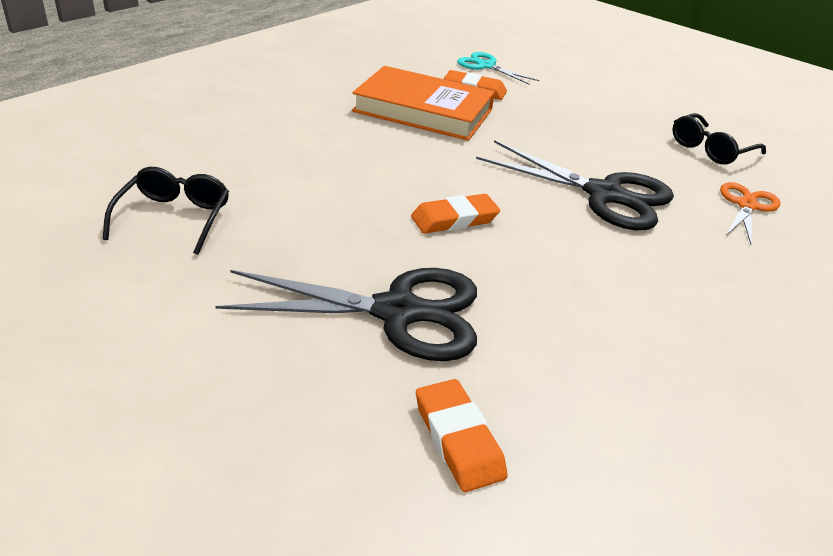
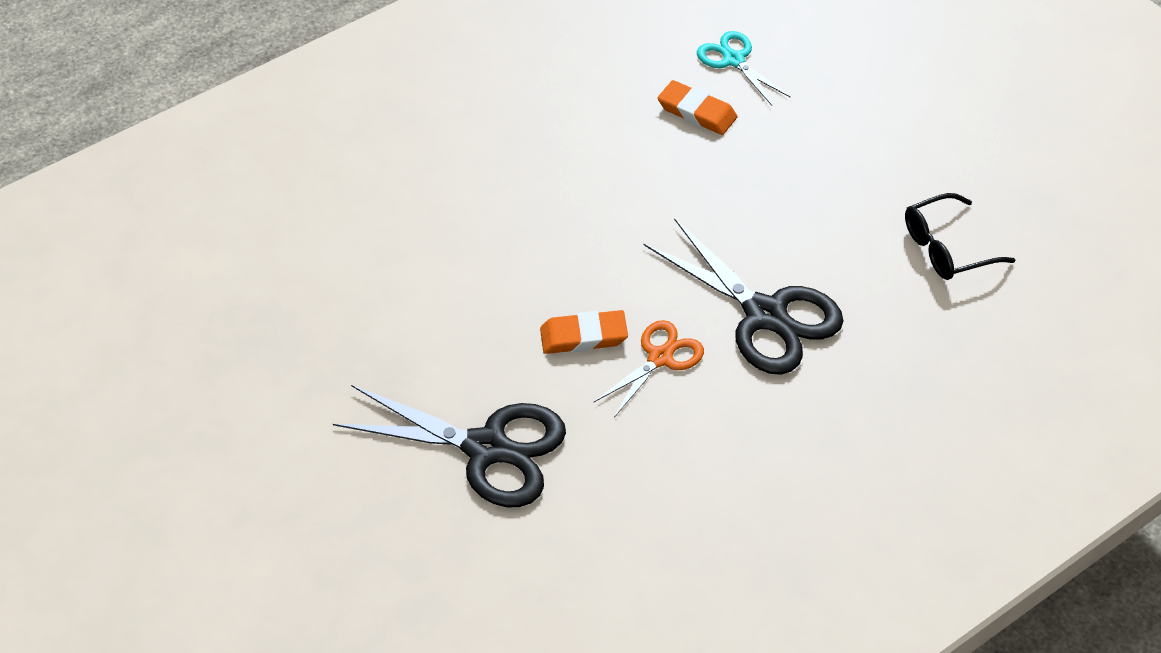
camera: 20 degrees right, 15 degrees up
black glasses [102,167,229,255] -> none
orange book [352,66,495,141] -> none
orange eraser [416,379,508,492] -> none
orange scissors [720,182,780,244] -> orange scissors moved to [594,320,704,418]

